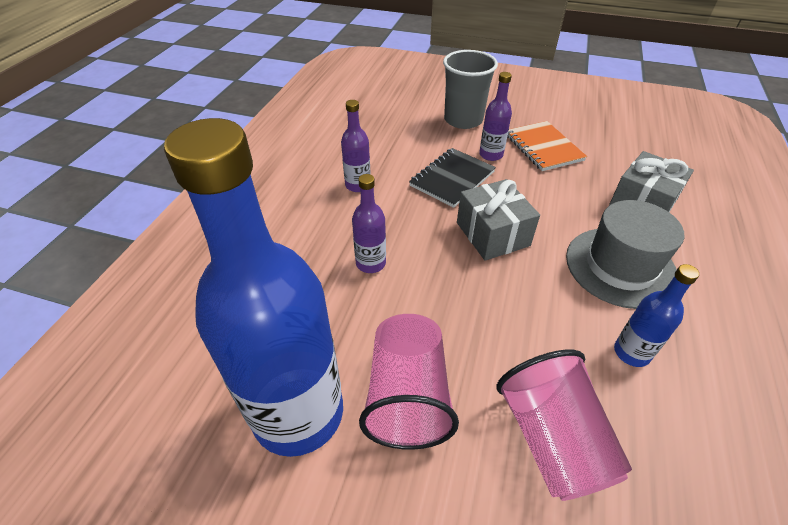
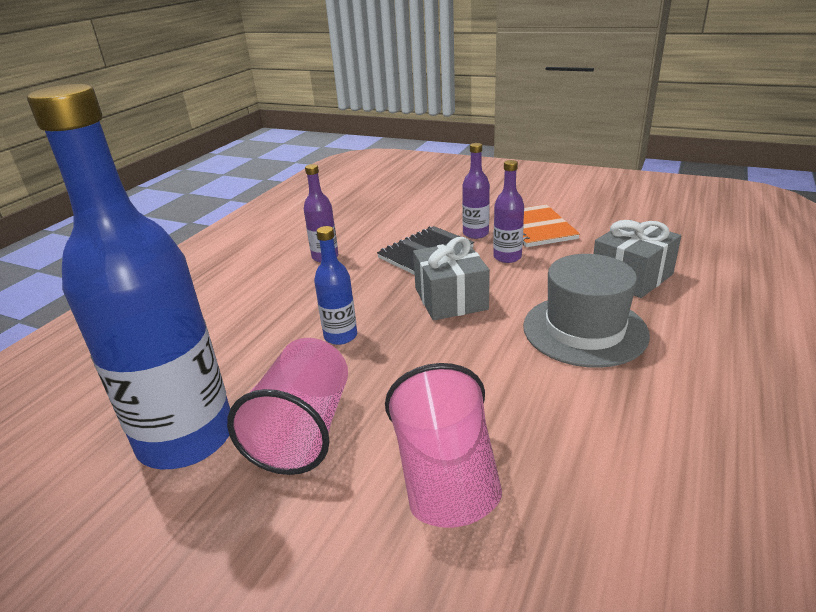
camera: 10 degrees right, 15 degrees down
purple bottle [352,174,386,273] -> purple bottle moved to [493,160,524,263]
grey cup [443,50,498,129] -> none
blue bottle [614,264,699,367] -> blue bottle moved to [314,226,357,345]

